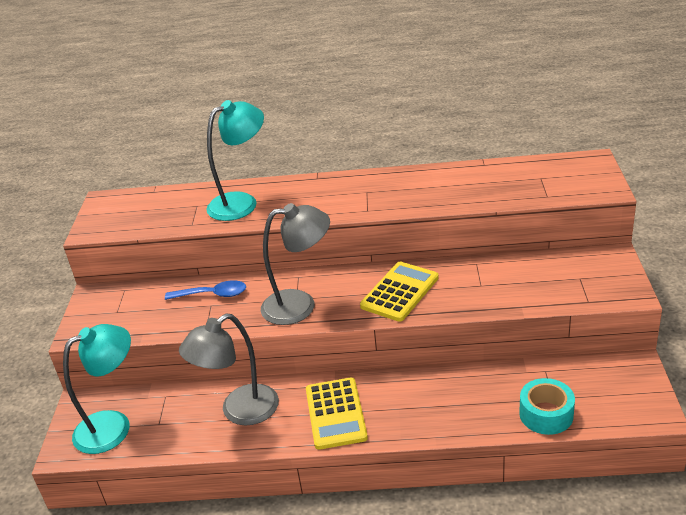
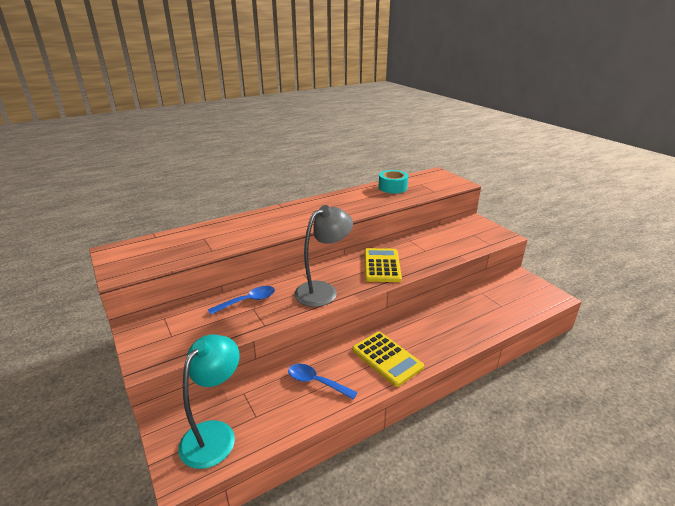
camera: 35 degrees left, 5 degrees down
grey lamp [179,313,279,426] -> blue spoon [288,364,358,400]
turquoise lamp [206,100,264,221] -> none
turquoise tape [519,378,575,435] -> turquoise tape moved to [379,170,408,194]

